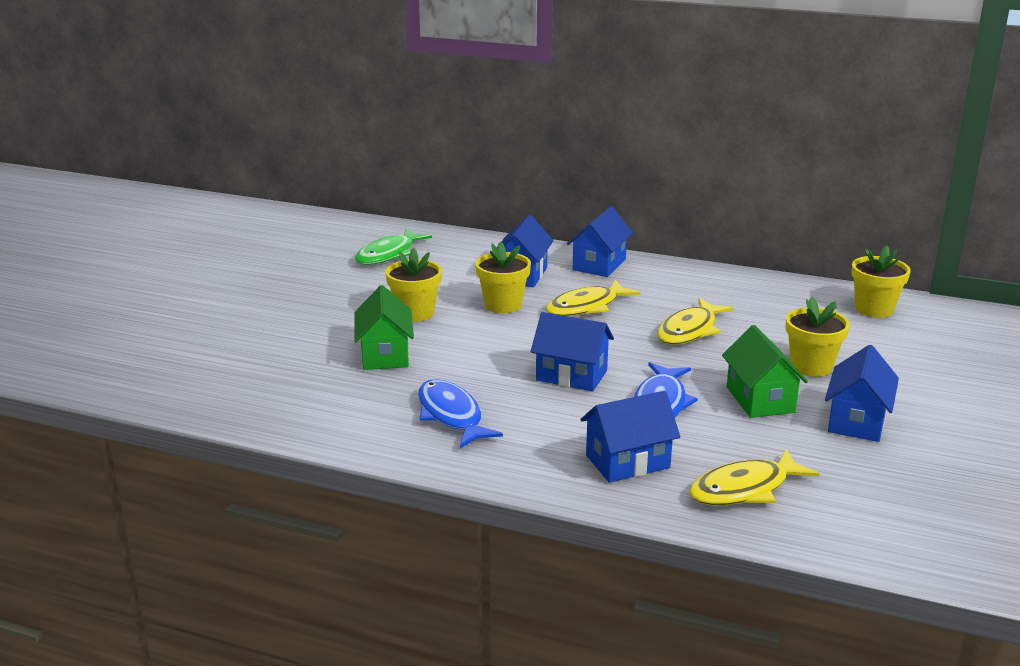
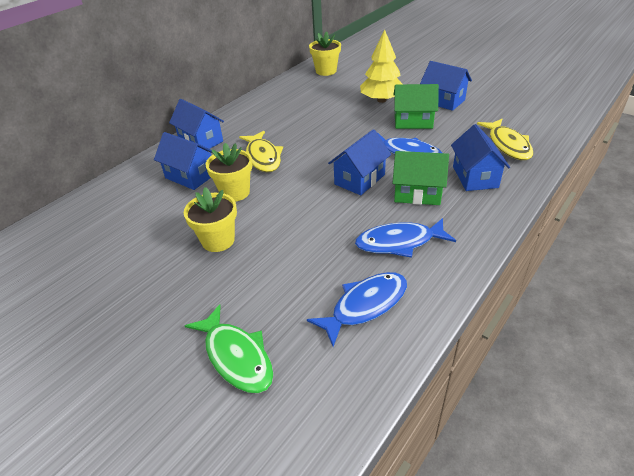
camera: 70 degrees left, 15 degrees up
green house [354,285,414,370] -> green house moved to [392,151,449,205]
green fish [355,229,432,265] -> green fish moved to [185,304,273,393]
yellow fish [657,298,733,345] -> none
yellow flower pot [786,297,850,377] -> yellow tree [360,29,402,103]
none -> blue fish [307,272,407,347]

